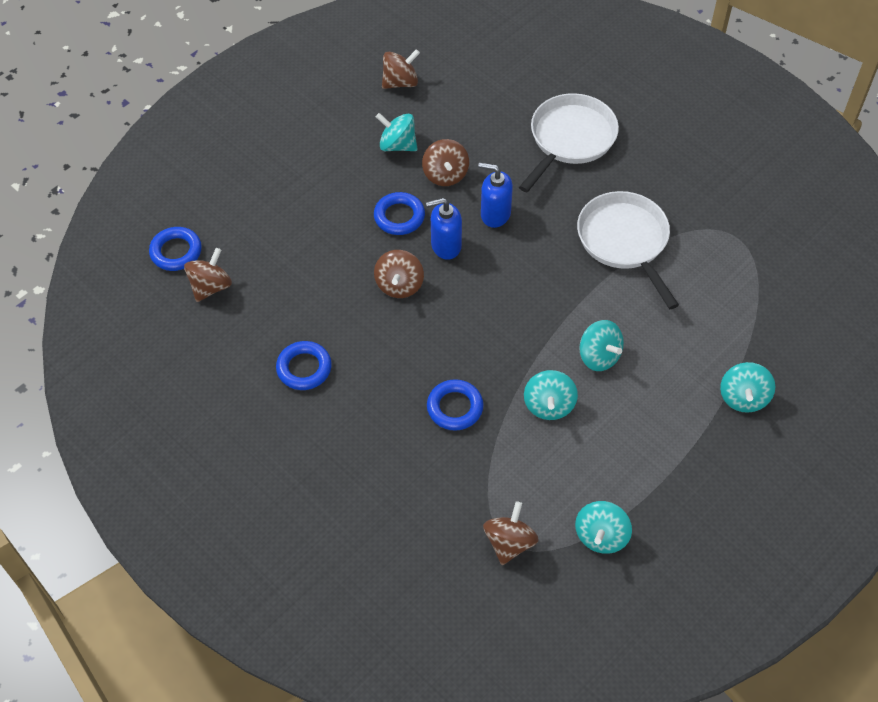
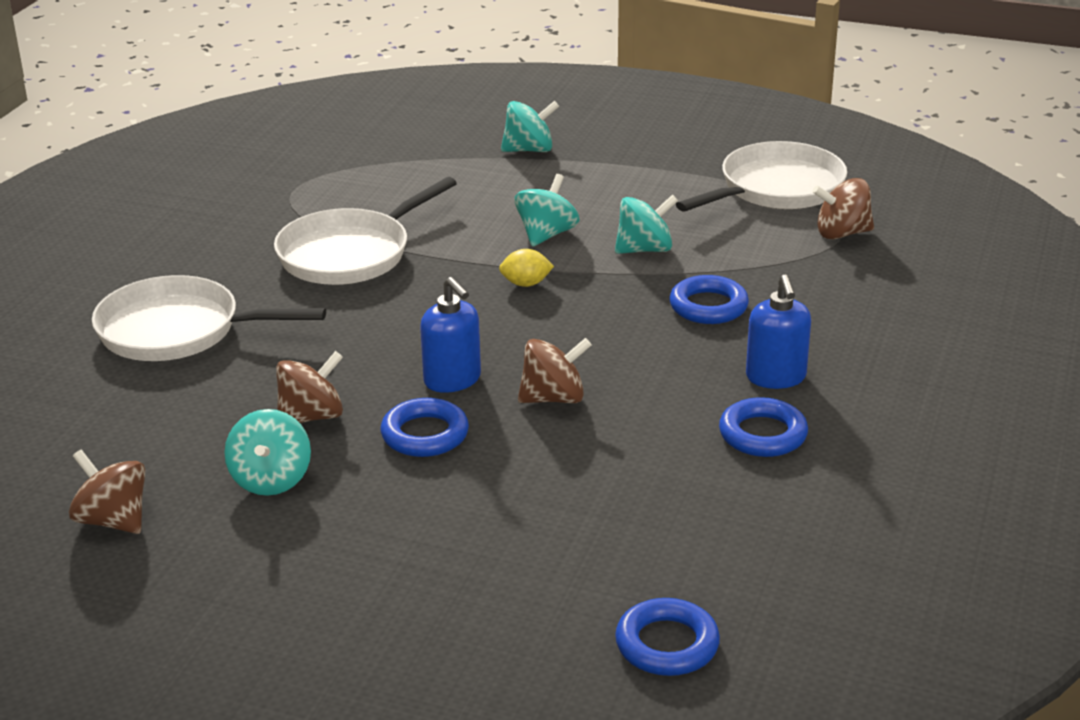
camera: 115 degrees left, 25 degrees down
brown spinning top [184,248,232,302] -> none
blue soap dispenser [478,163,513,228] -> blue soap dispenser moved to [746,274,811,389]
turquoise spinning top [575,501,632,554] -> white pan [676,141,847,211]
none -> yellow lemon [499,249,554,287]

